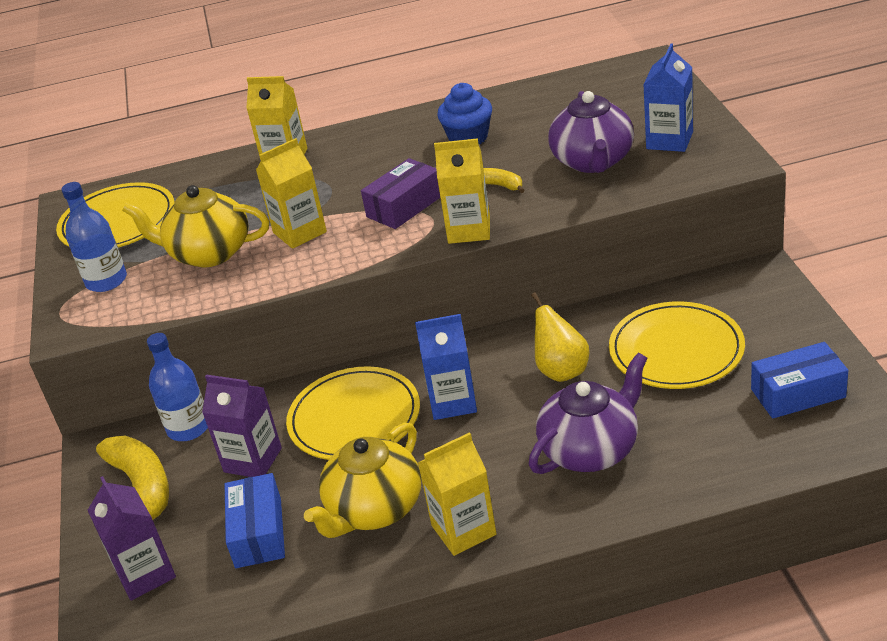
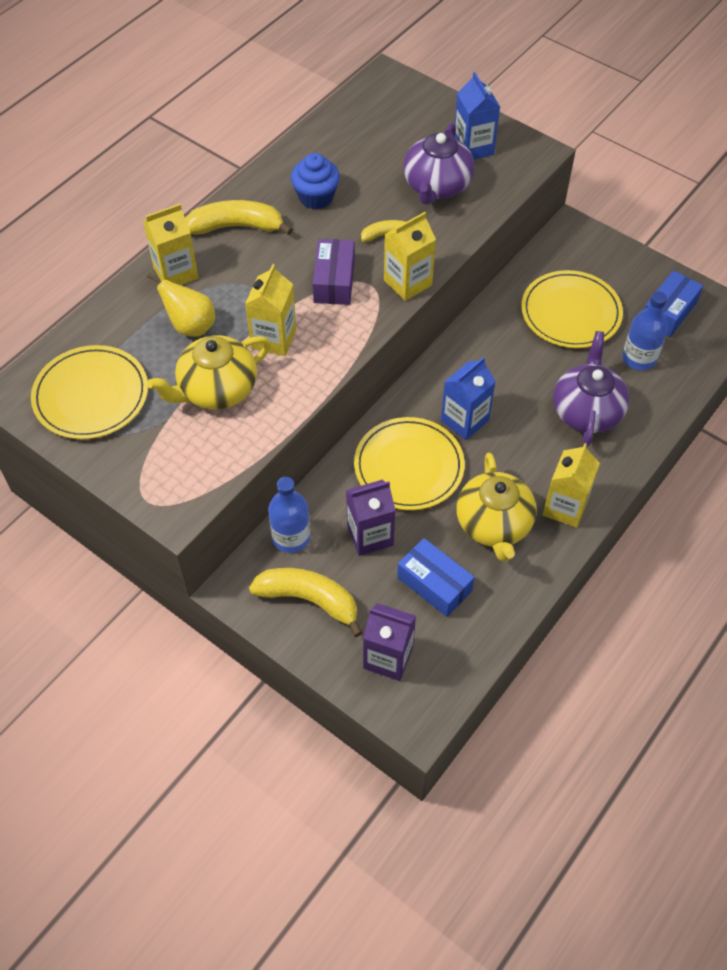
camera: 45 degrees left, 20 degrees up
blue bottle [62,182,127,292] -> blue bottle moved to [622,291,668,370]
yellow pear [531,292,589,382] -> yellow pear moved to [147,273,215,337]
purple teapot [548,91,634,173] -> purple teapot turned 60 degrees clockwise [403,123,475,205]
none -> yellow banana [185,200,293,235]

